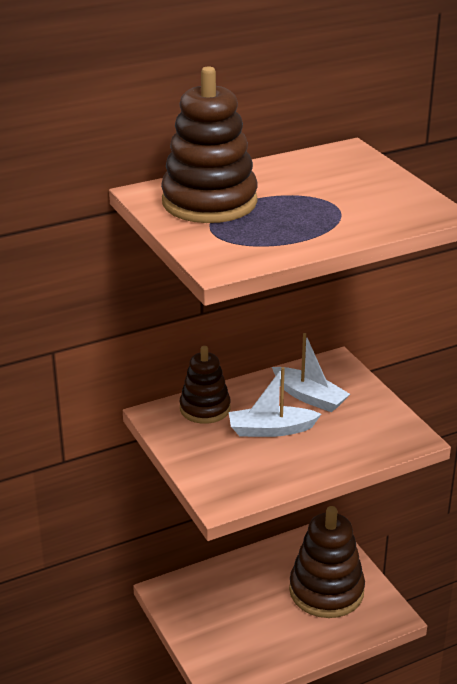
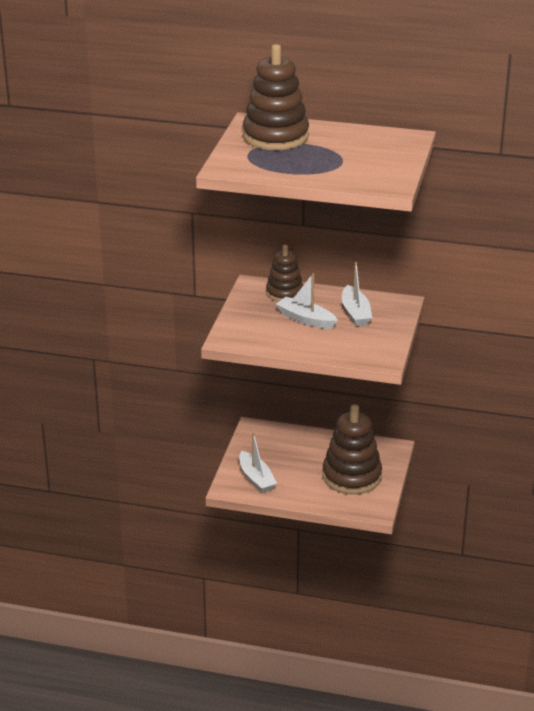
camera: 40 degrees right, 0 degrees up
none -> white boat [239,432,277,493]

